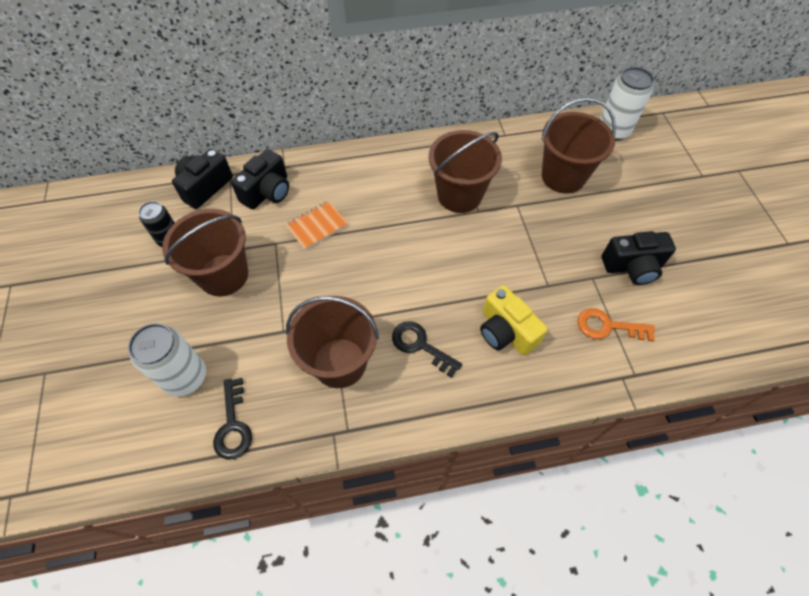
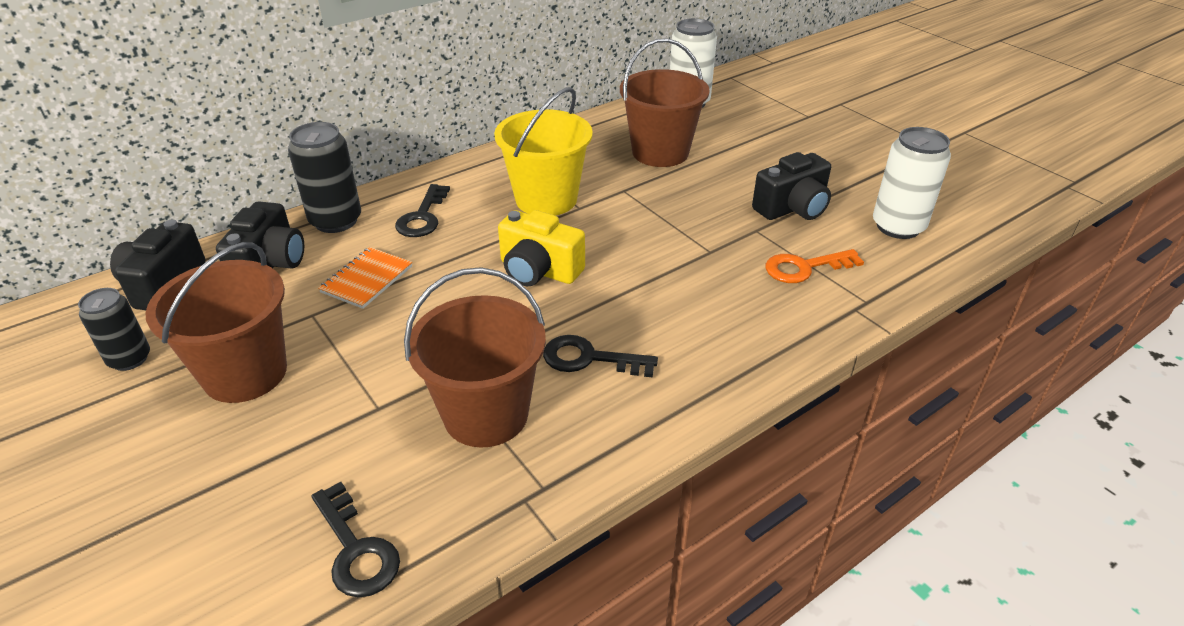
camera: 25 degrees left, 20 degrees down
white can [128,323,206,396] -> white can moved to [873,127,951,239]
brown bucket [429,130,502,213] -> yellow bucket [494,87,593,216]
yellow camera [480,285,548,355] -> yellow camera moved to [498,210,585,286]
none -> black can [288,122,361,233]
none -> black key [395,184,450,237]

